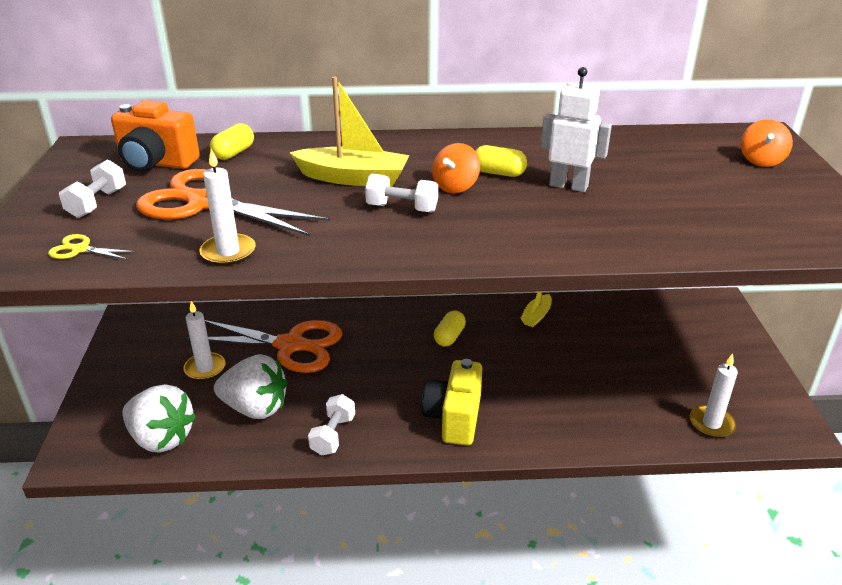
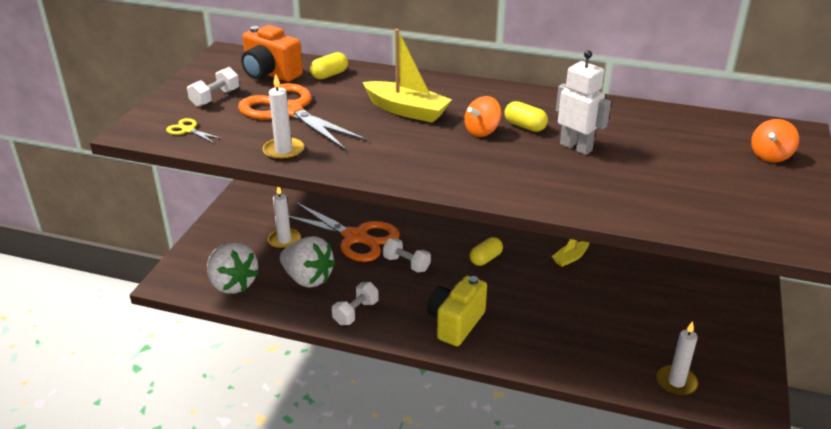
camera: 20 degrees right, 0 degrees up
white dumbbell [365,174,438,212] -> white dumbbell moved to [383,238,431,272]

